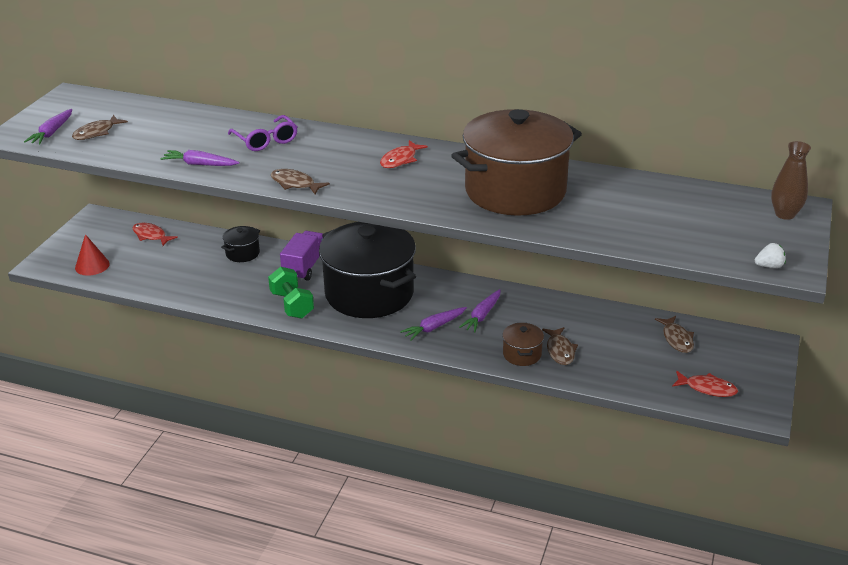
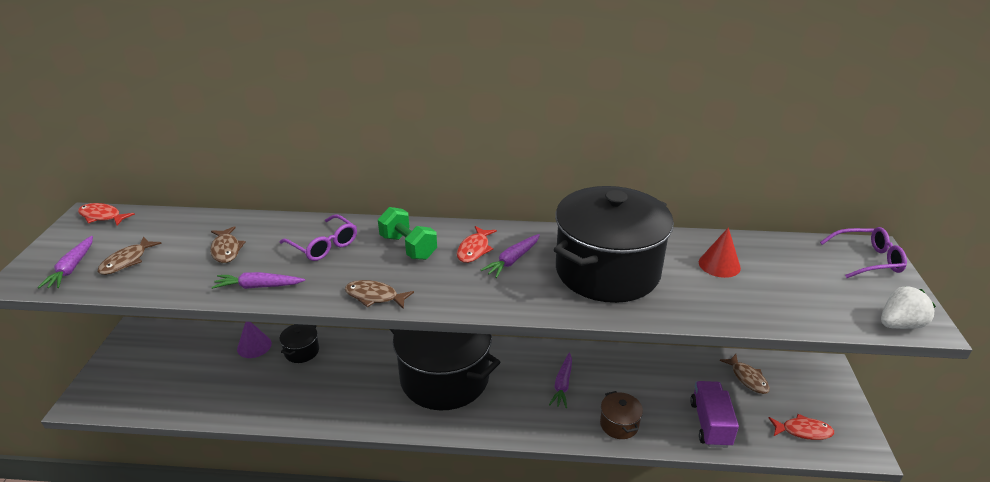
camera: 15 degrees left, 0 degrees up
red cone [75,234,110,276] -> red cone moved to [699,227,741,278]
red fish [132,222,178,246] -> red fish moved to [78,203,135,226]
green dumbbell [268,267,314,319] -> green dumbbell moved to [378,207,437,260]
purple truck [280,231,323,281] -> purple truck moved to [690,381,739,448]
purple carrot [400,307,467,341] -> purple carrot moved to [481,234,540,278]
brown pot [451,109,582,216] -> black pot [554,186,674,303]
brown fish [542,327,578,365] -> brown fish moved to [210,226,246,263]
white strawberry [755,243,786,268] -> white strawberry [881,286,936,329], size x1.64
brown vase [771,141,811,220] -> purple glasses [820,227,907,278]
none -> purple cone [237,322,272,358]

